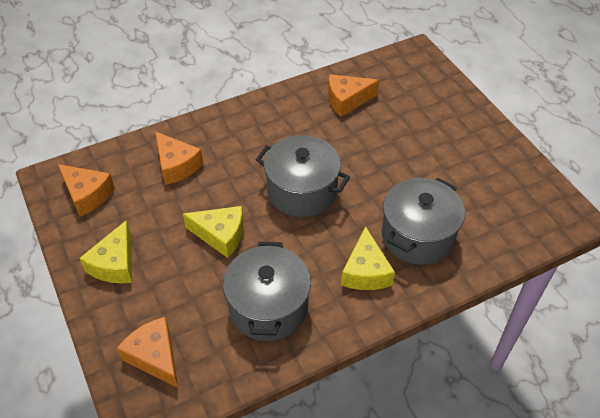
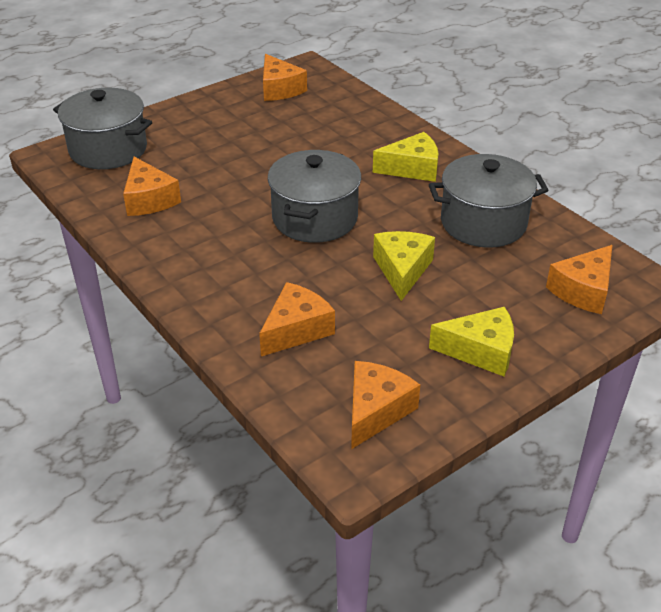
camera: 100 degrees left, 10 degrees down
grey pot [382,178,465,265] -> grey pot moved to [53,88,152,169]
none -> orange cheese [263,54,307,101]

